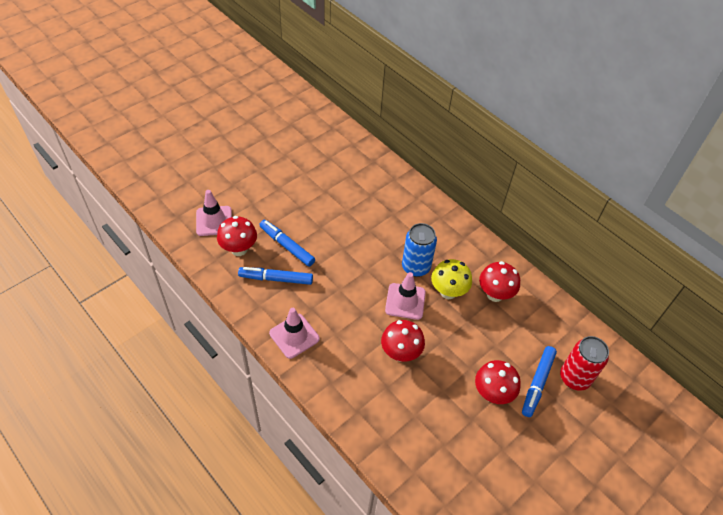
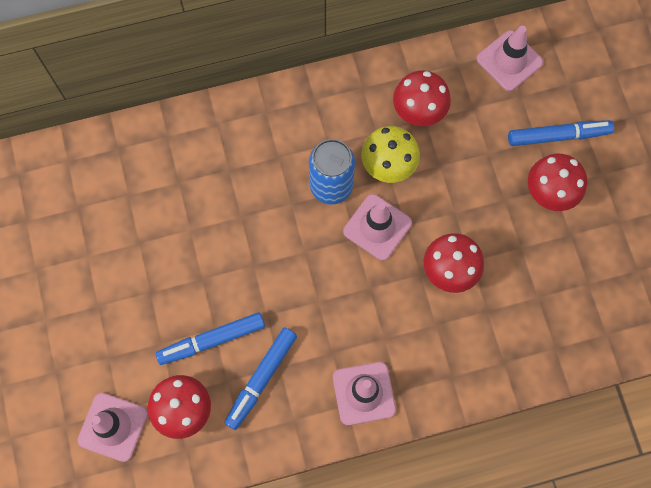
camera: 60 degrees left, 20 degrees up
blue marker [522,346,557,417] -> blue marker turned 60 degrees counterclockwise [508,120,614,146]
red can [560,336,609,391] -> none
none -> pink traffic cone [477,26,543,91]

